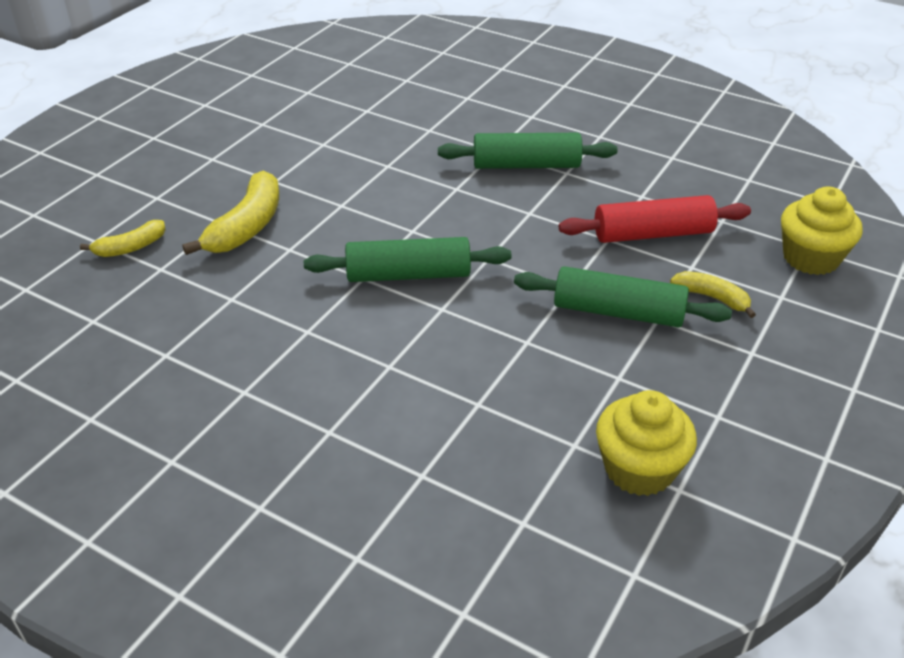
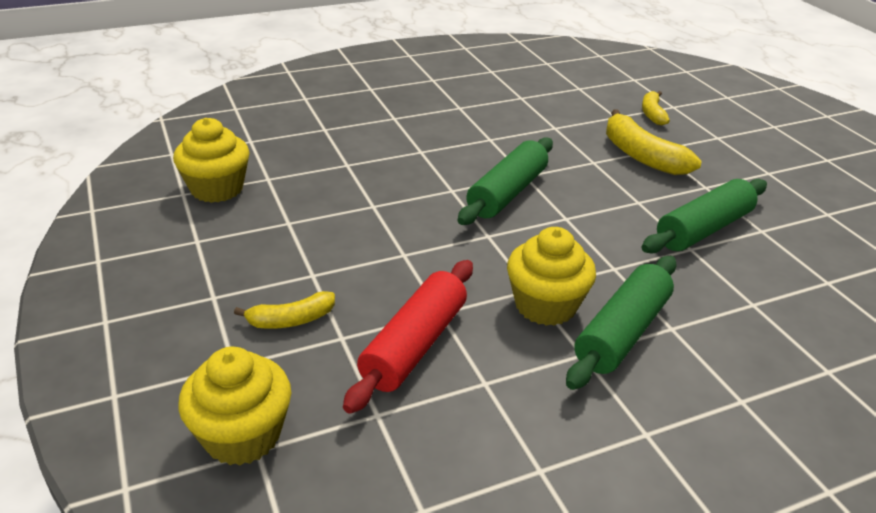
camera: 125 degrees right, 5 degrees down
green rolling pin [514,266,732,327] -> green rolling pin moved to [642,179,767,253]
none -> yellow cupcake [507,227,596,326]

